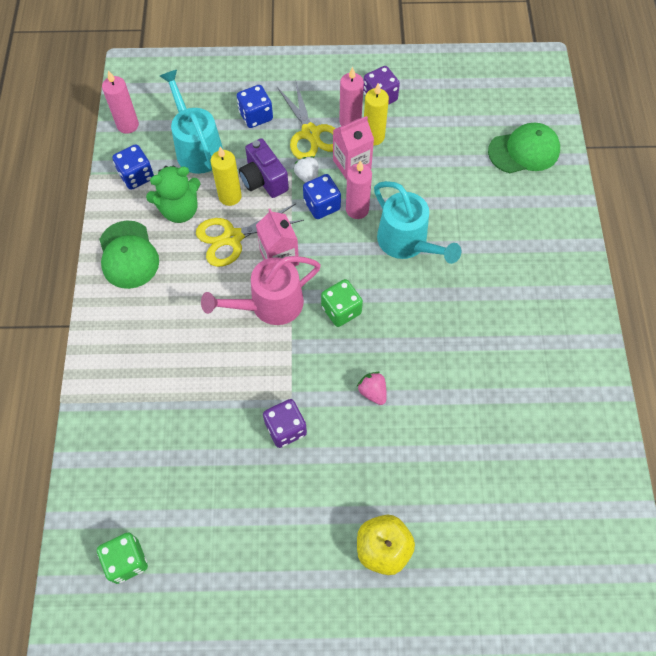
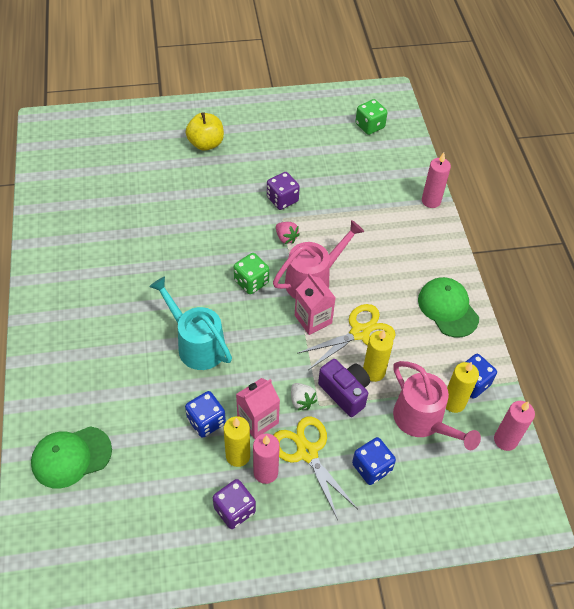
camera: 170 degrees right, 10 degrees down
green teddy bear [146,165,201,223] -> none
turquoise watering can [160,70,223,174] -> pink watering can [393,361,481,450]
blue dice [303,174,341,219] -> blue dice moved to [185,391,226,438]
pink candle [346,160,372,219] -> pink candle moved to [422,153,451,208]
pink strawberry [357,372,387,405] -> pink strawberry moved to [276,222,300,244]
none -> yellow candle [446,362,479,413]

